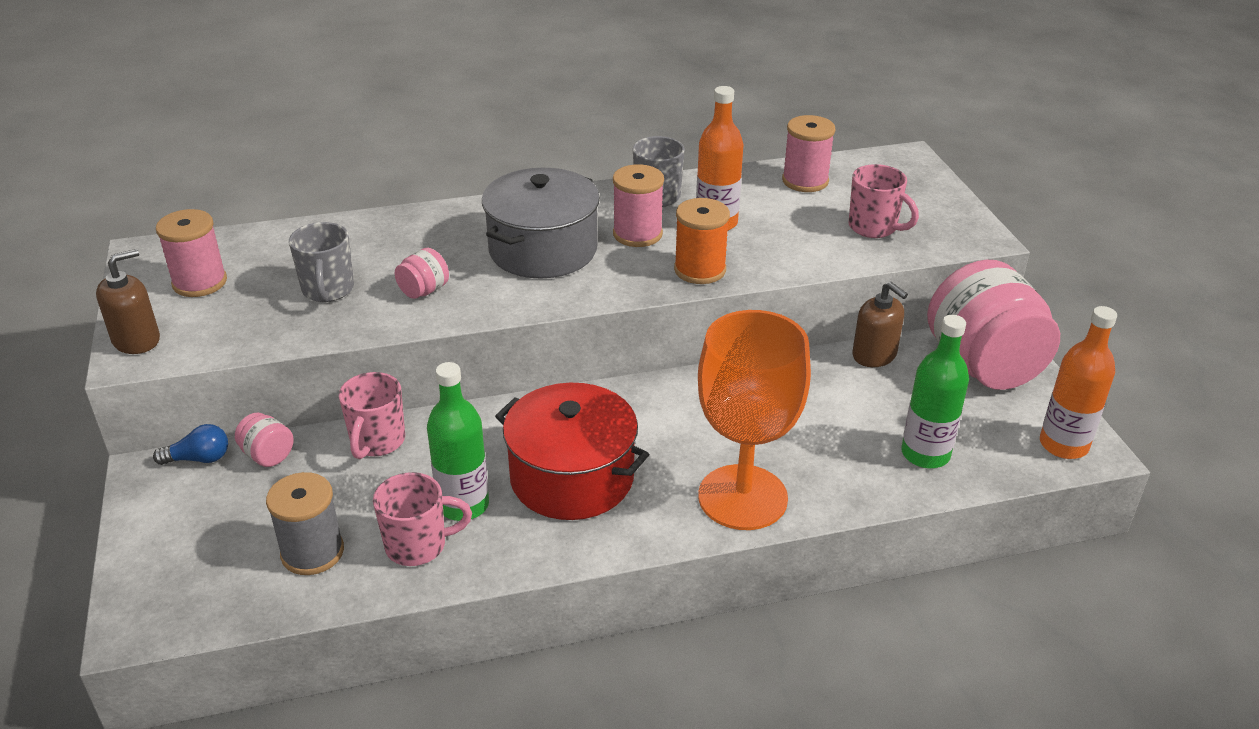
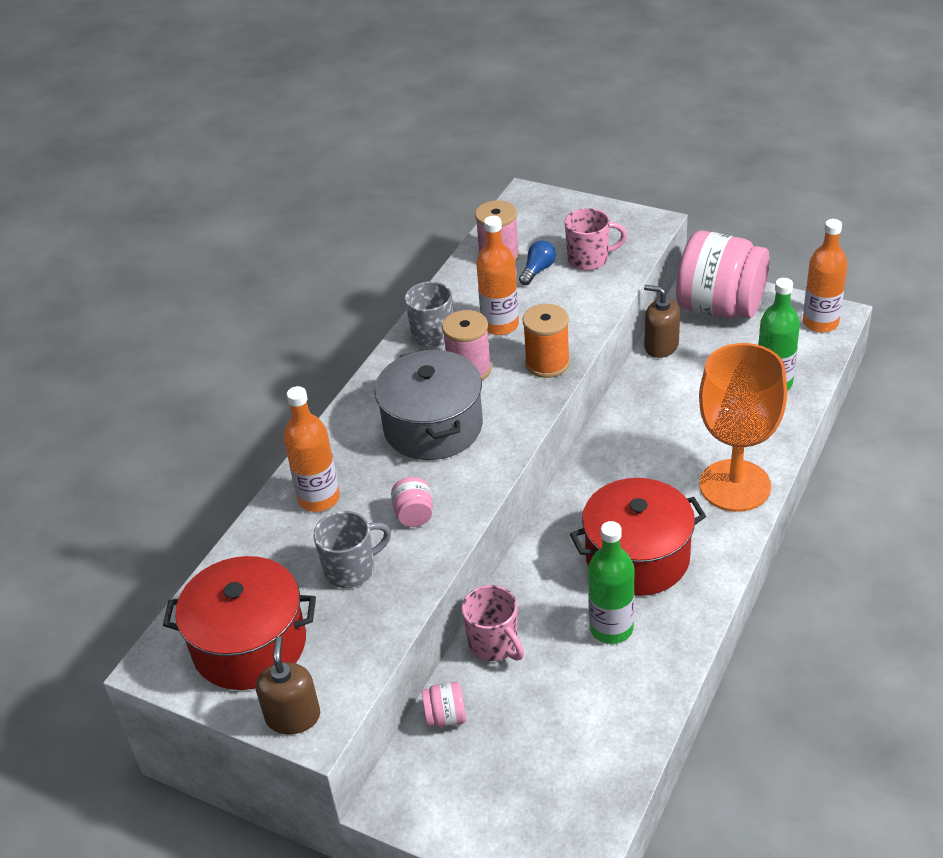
camera: 45 degrees left, 5 degrees up
blue light bulb [153,424,228,465] -> blue light bulb moved to [519,240,556,285]
pink spool [156,209,227,297] -> red pot [163,556,316,690]
grey spool [266,472,344,575] -> none
grey mug [289,222,354,302] -> grey mug turned 60 degrees counterclockwise [313,511,391,588]
pink mug [373,472,472,566] -> none
brown soap dispenser [852,281,908,367] -> brown soap dispenser turned 150 degrees counterclockwise [644,285,680,358]
none -> orange bottle [283,386,340,512]

